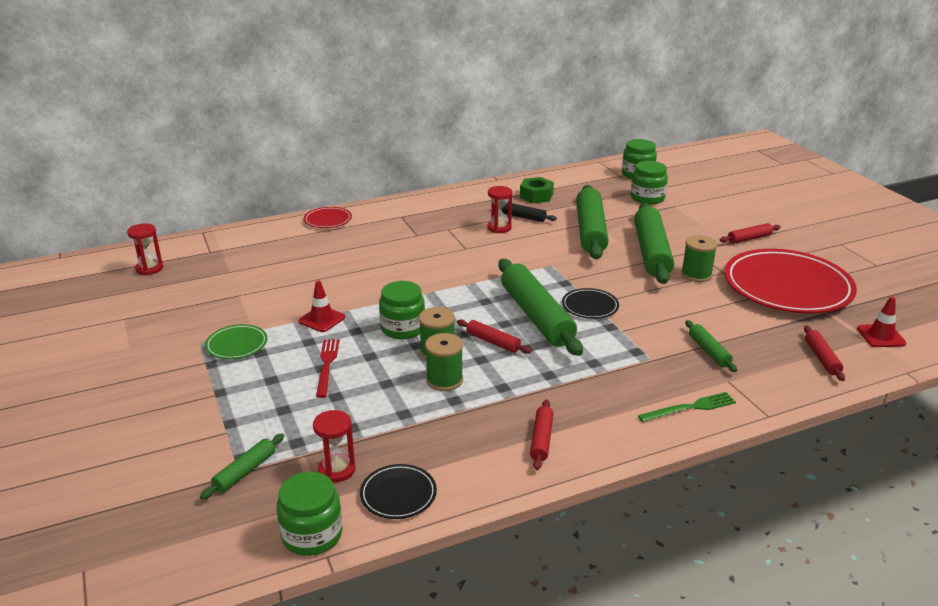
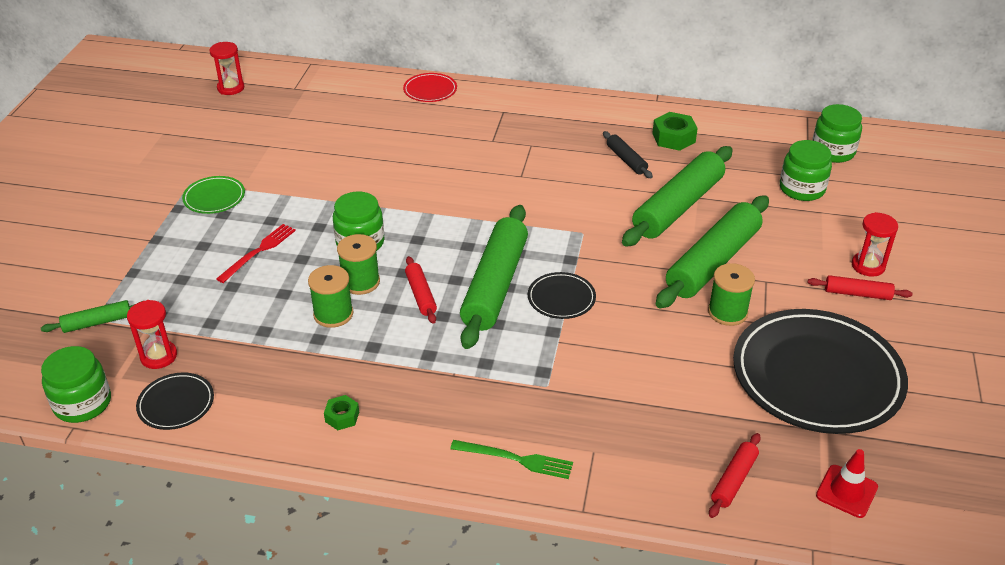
camera: 35 degrees right, 10 degrees up
red traffic cone [299,281,345,332] -> none
red hourglass [487,186,513,233] -> red hourglass moved to [852,212,898,277]
red rolling pin [530,399,553,470] -> green nut [324,395,359,430]
green rolling pin [685,320,737,372] -> none
red plate [724,249,857,314] -> black plate [733,309,908,434]

